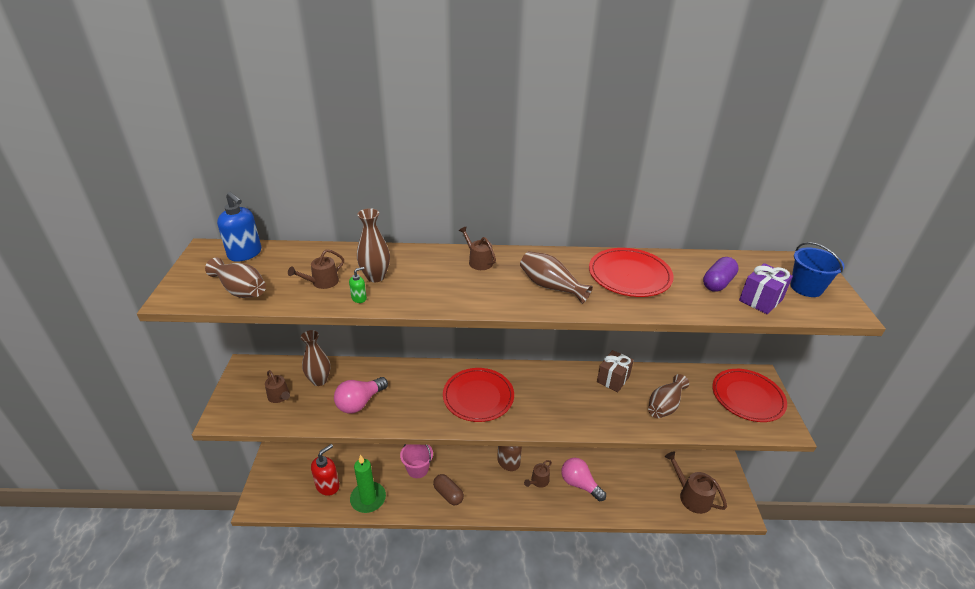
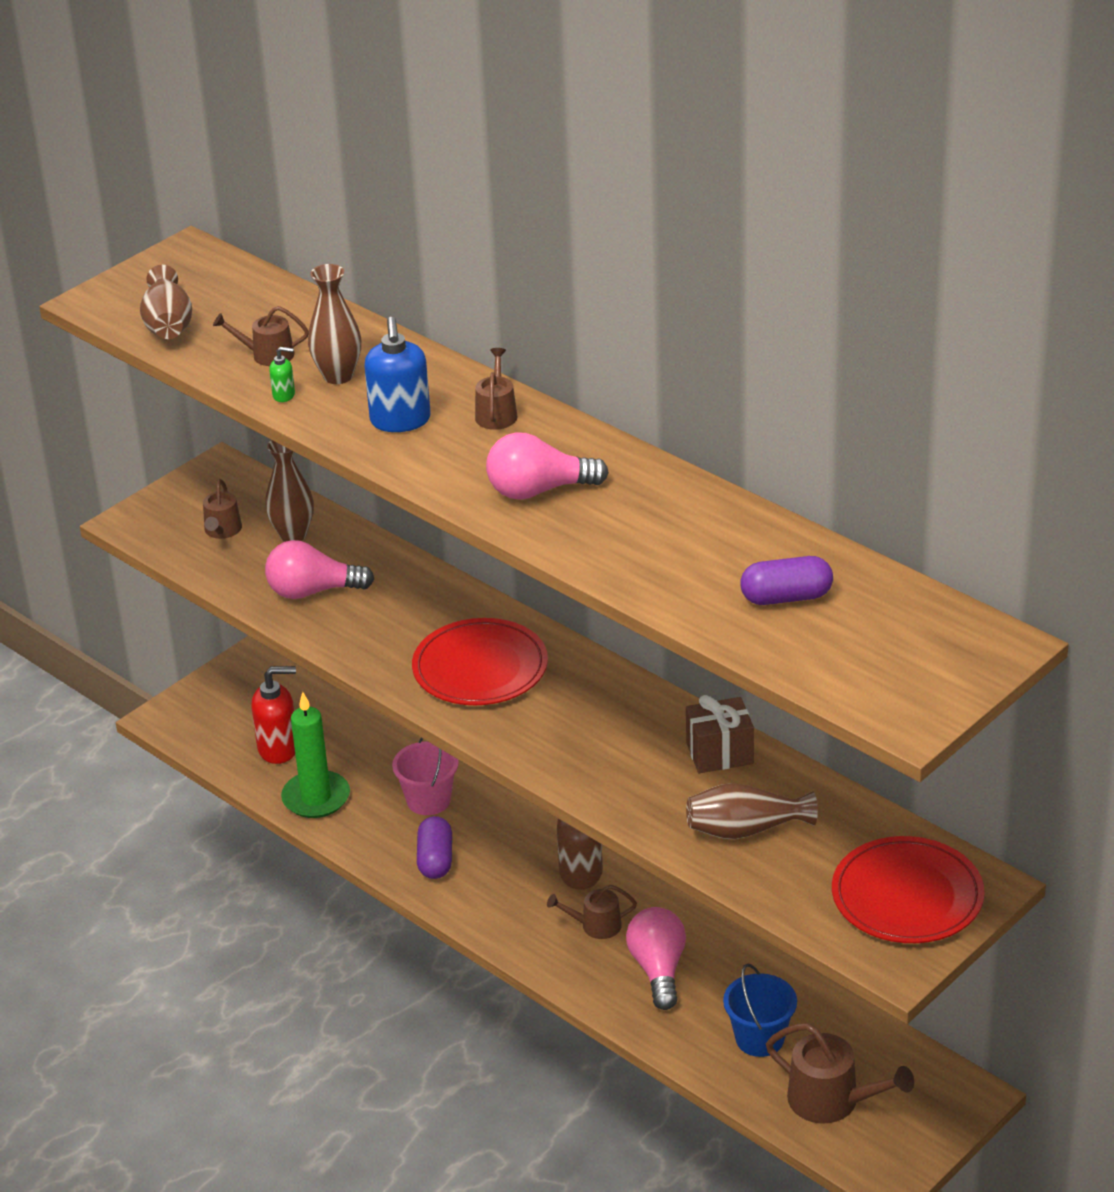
camera: 45 degrees right, 0 degrees up
blue soap dispenser [217,192,261,262] -> blue soap dispenser moved to [364,317,431,432]
brown capsule [433,474,464,505] -> purple capsule [417,816,452,879]
brown vase [520,251,593,304] -> pink light bulb [486,432,609,500]
red plate [589,248,674,297] -> none
brown watering can [665,451,727,514] -> brown watering can turned 120 degrees clockwise [766,1023,914,1124]
purple gift [739,263,793,314] -> none
blue bucket [791,242,844,297] -> blue bucket moved to [723,964,797,1057]

